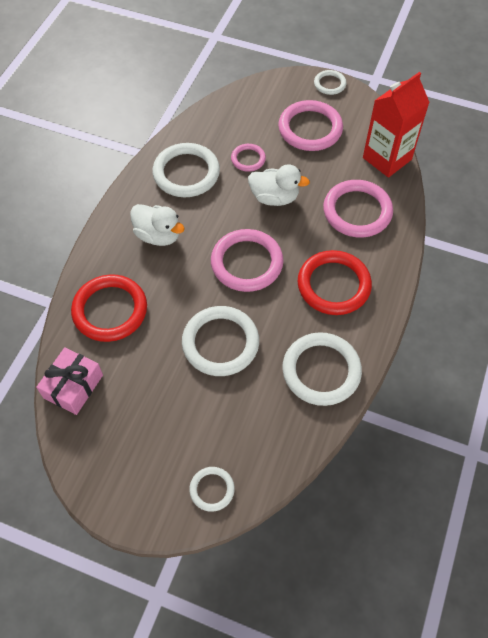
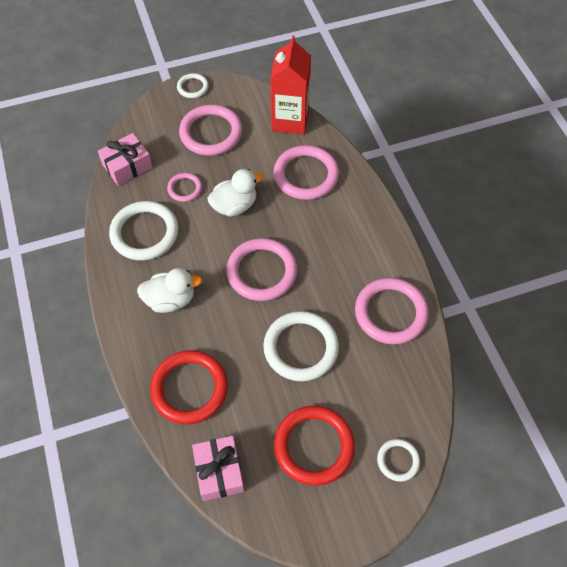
camera: 40 degrees left, 0 degrees up
white ring [282,332,362,406] -> pink ring [355,278,429,345]
red ring [298,250,372,315] -> red ring moved to [274,406,355,486]
none -> pink gift [98,133,153,186]

